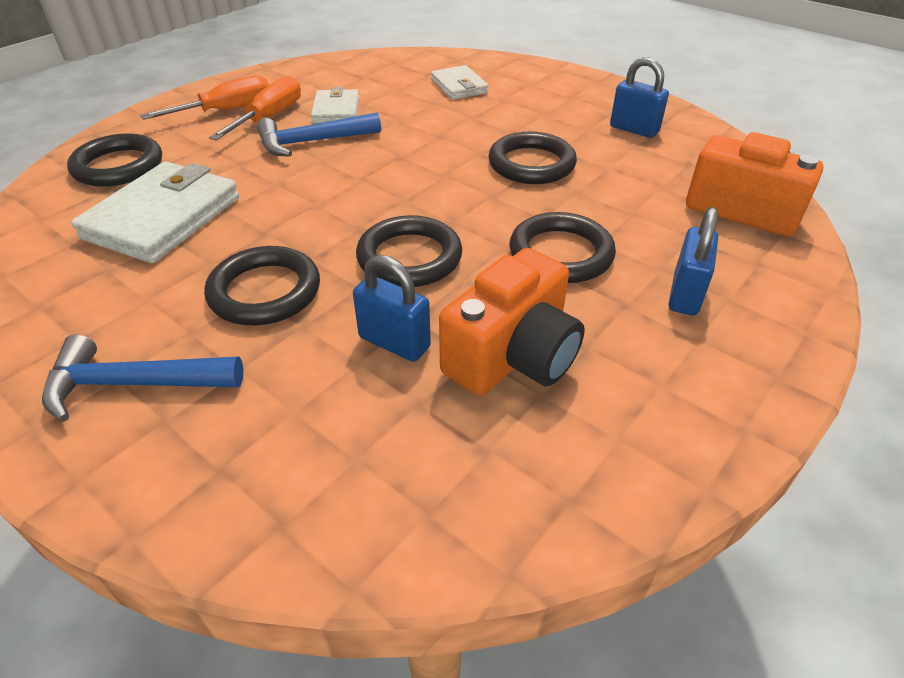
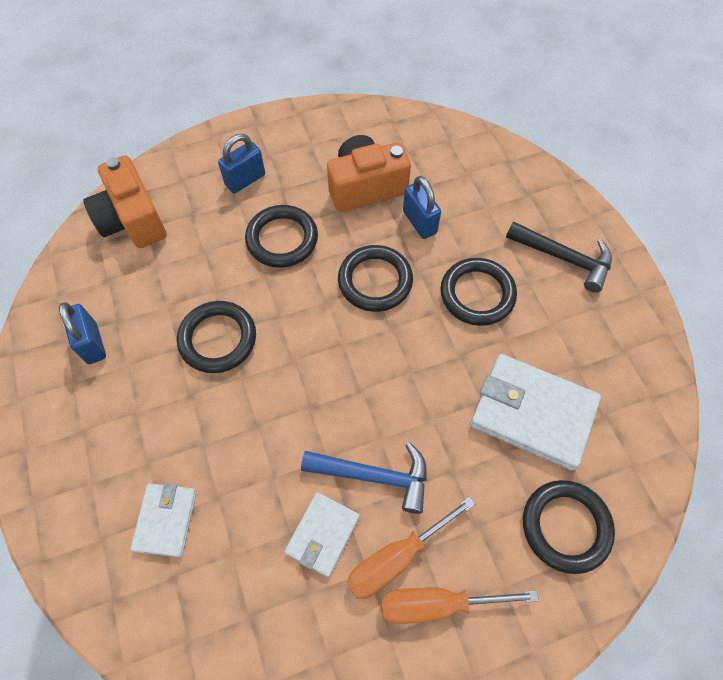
camera: 150 degrees left, 20 degrees up
blue hammer [42,334,243,422] -> black hammer [506,221,612,293]
white wallet [71,162,239,263] -> white wallet turned 60 degrees clockwise [470,354,601,471]

